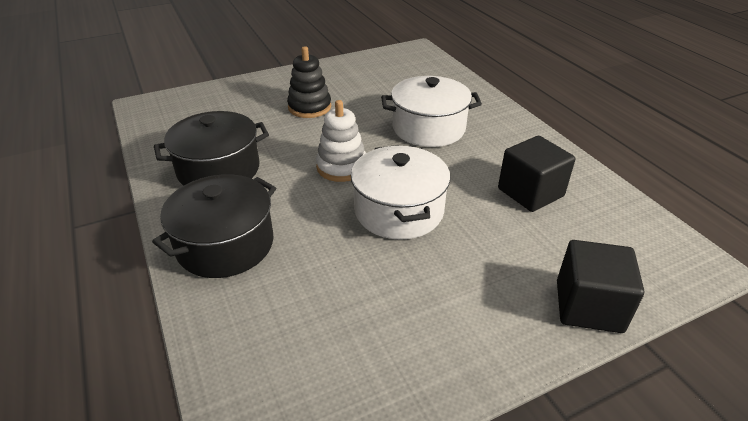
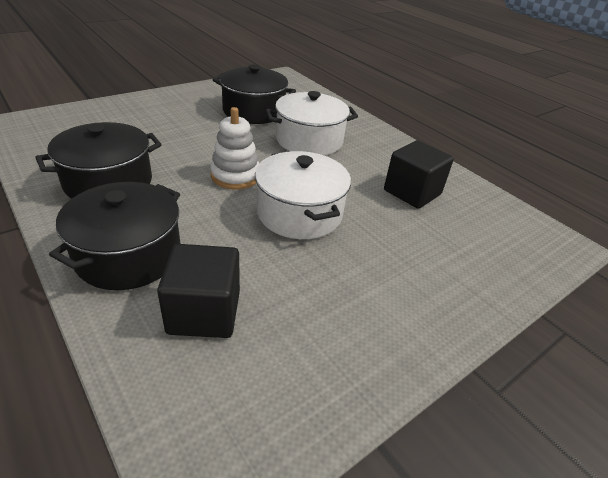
camera: 15 degrees left, 0 degrees up
black stacking toy [287,46,331,118] -> none
black cube [557,240,644,333] -> black cube moved to [157,244,240,338]
none -> black pot [213,64,296,124]

